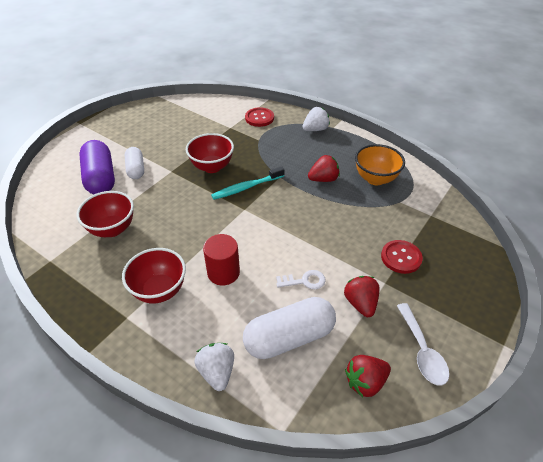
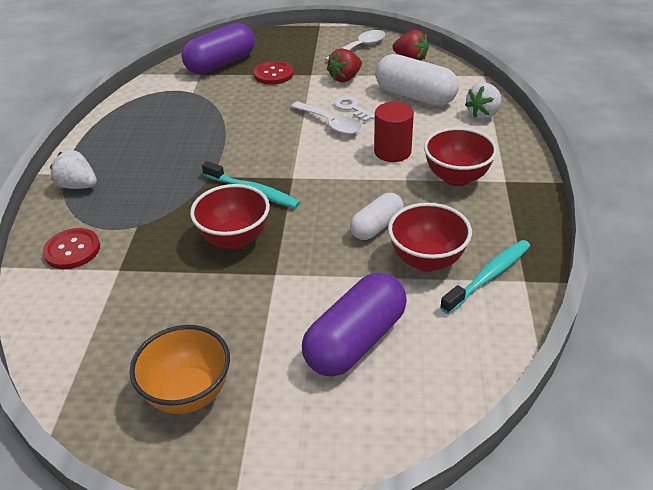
camera: 120 degrees left, 5 degrees down
white capsule [125,147,144,179] -> white capsule moved to [350,193,404,240]
red strawberry [308,155,340,182] -> none
orange bowl [355,144,405,185] -> orange bowl moved to [130,325,230,414]
none -> purple capsule [182,23,255,74]
none -> white spoon [291,102,362,135]
none -> turquoise toothbrush [440,240,530,314]

